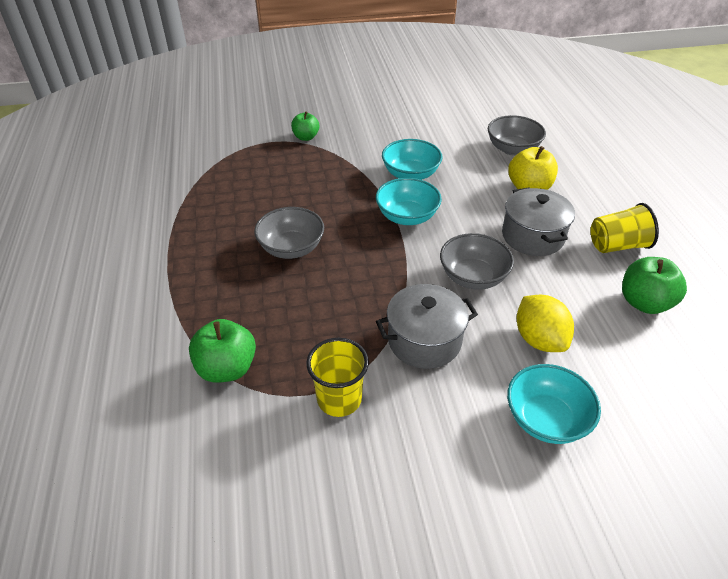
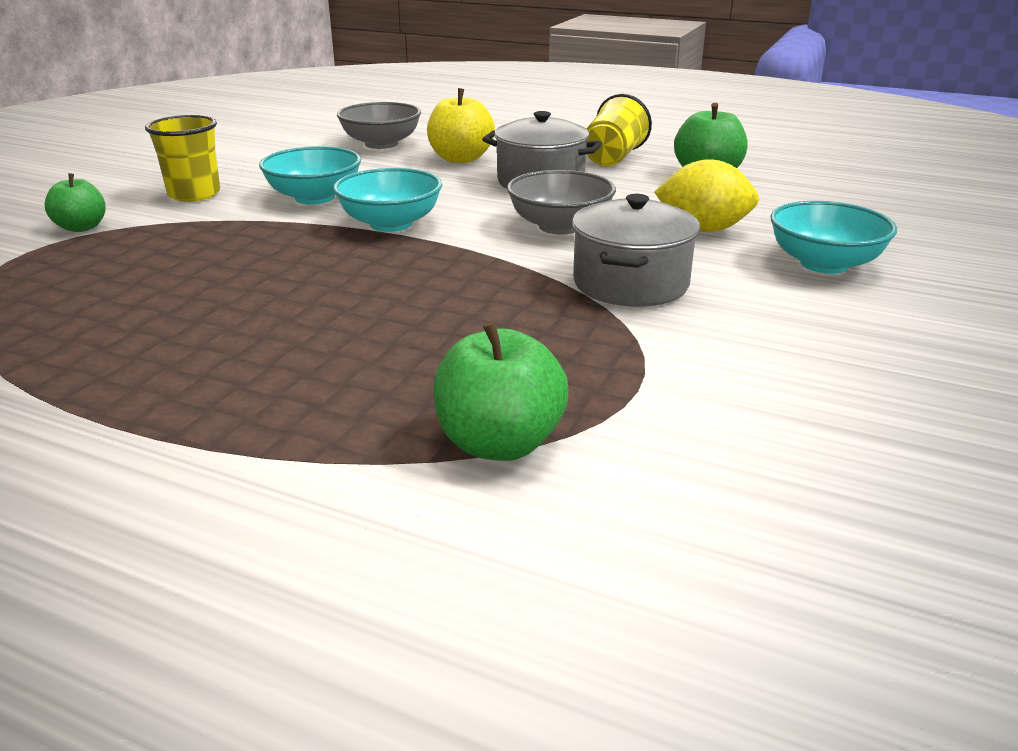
camera: 55 degrees left, 15 degrees down
grey bowl [254,207,324,259] -> none
yellow cup [306,338,369,417] -> yellow cup moved to [145,115,220,202]

